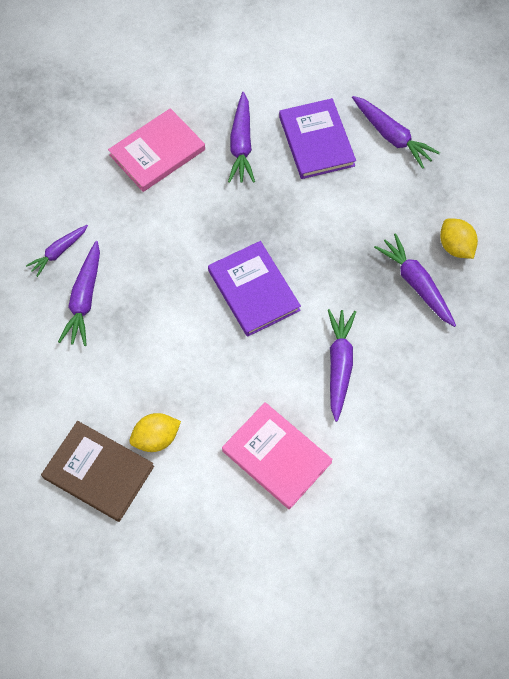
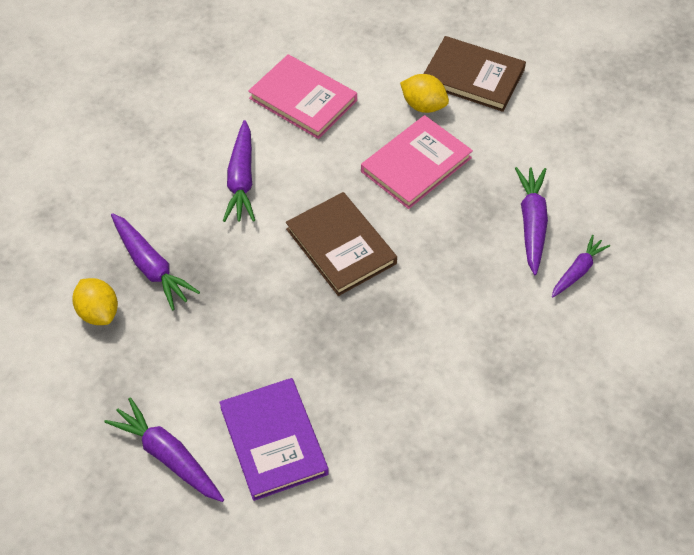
camera: 175 degrees right, 10 degrees down
pink book [108,108,205,192] -> pink book moved to [361,115,473,209]
yellow lemon [130,413,181,452] -> yellow lemon turned 60 degrees clockwise [400,74,449,113]
purple book [208,241,301,337] -> brown book [286,192,397,296]
purple carrot [228,92,255,183] -> none

